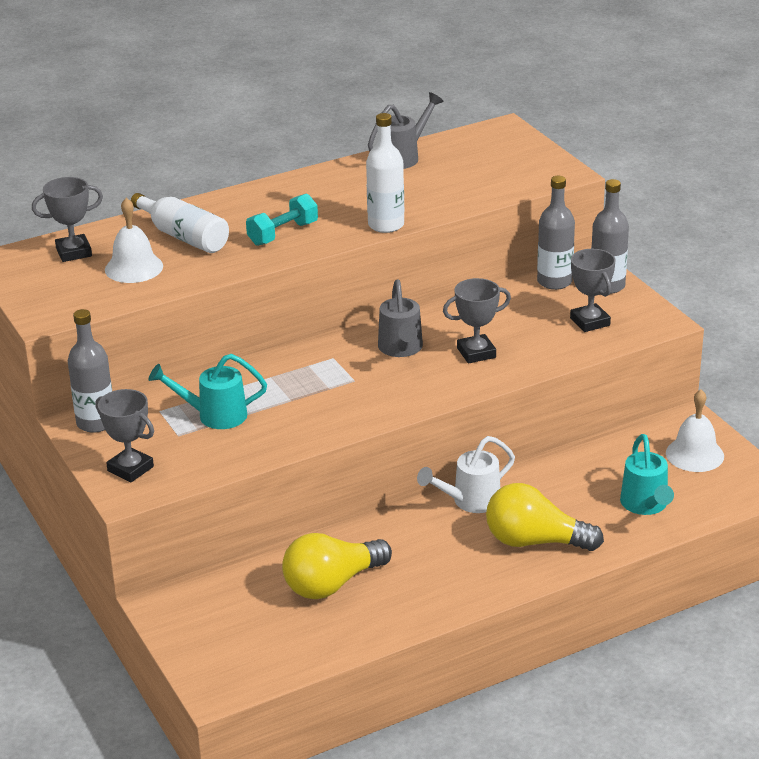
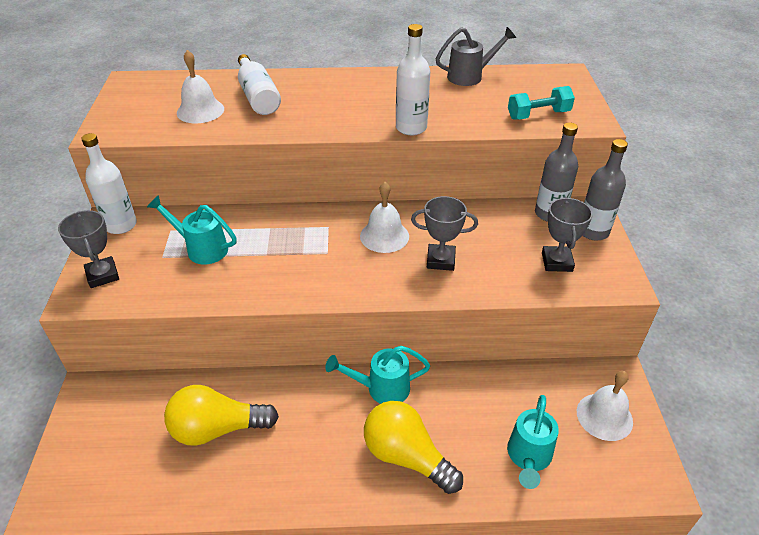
camera: 25 degrees right, 10 degrees up
grey trophy [32,177,103,262] -> none
grey bottle [68,309,112,433] -> white bottle [81,133,137,234]
turquoise dumbbell [246,194,318,246] -> turquoise dumbbell moved to [508,86,575,120]
grey watering can [378,280,423,357] -> white bell [360,182,409,253]
white watering can [417,436,515,513] -> turquoise watering can [325,346,430,404]

